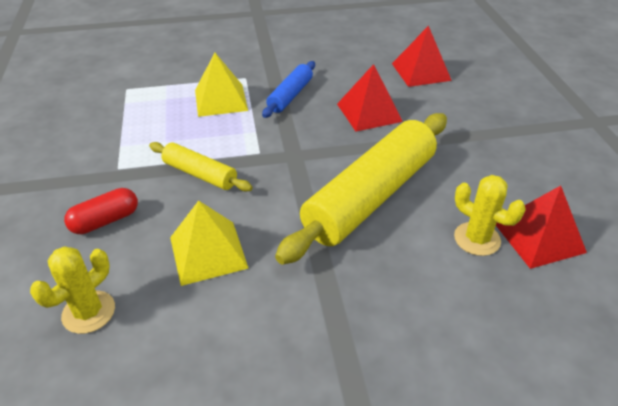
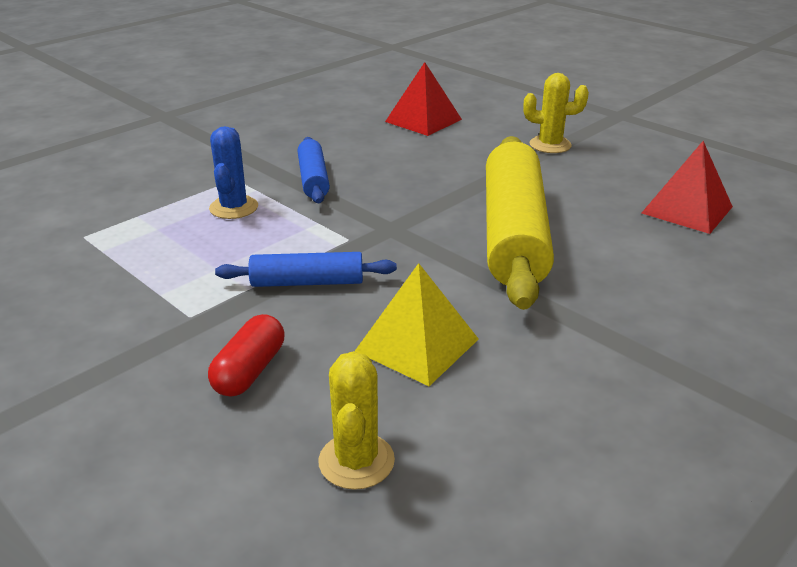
camera: 35 degrees left, 10 degrees down
yellow rolling pin [149,142,253,191] -> blue rolling pin [215,252,397,287]
yellow pyramid [195,53,248,117] -> blue cactus [209,126,258,219]
red pyramid [337,64,403,132] -> none
yellow cactus [454,175,526,256] -> yellow cactus moved to [524,73,589,153]

